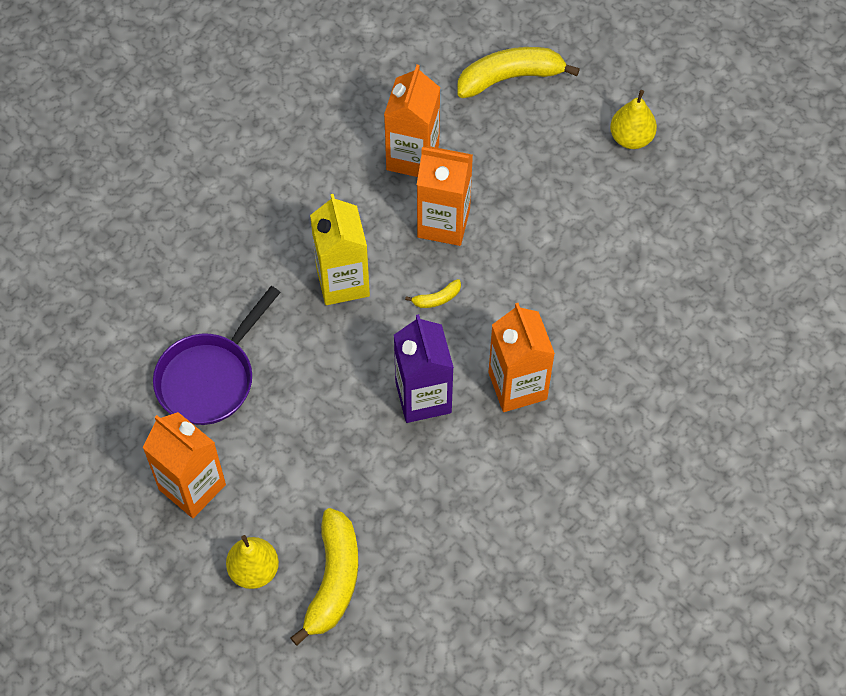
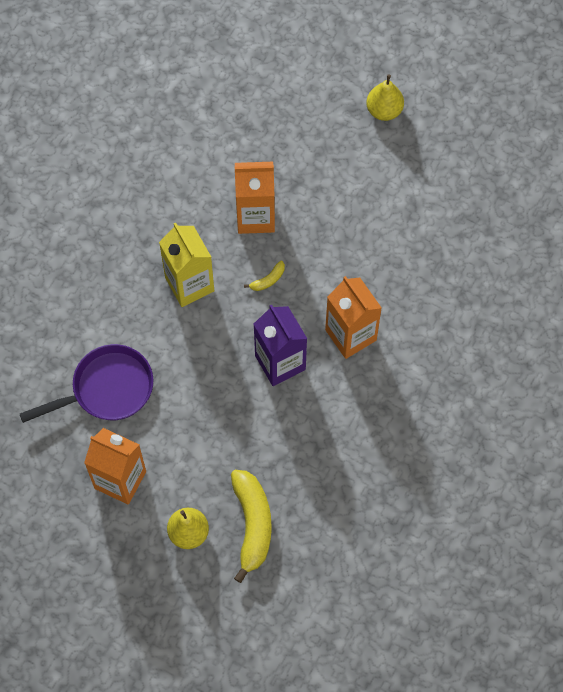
camera: 15 degrees left, 5 degrees up
purple pan [153,286,281,425] -> purple pan turned 135 degrees counterclockwise [20,344,153,423]
orange carton [384,65,440,177] -> none
yellow banana [458,47,580,98] -> none

